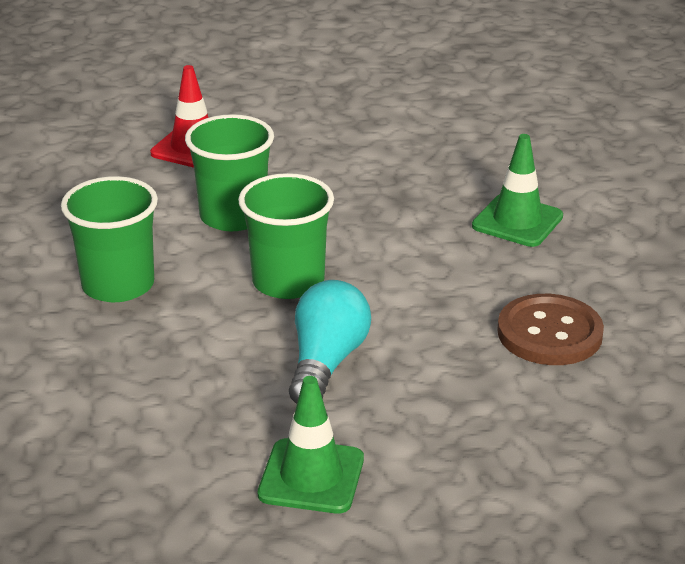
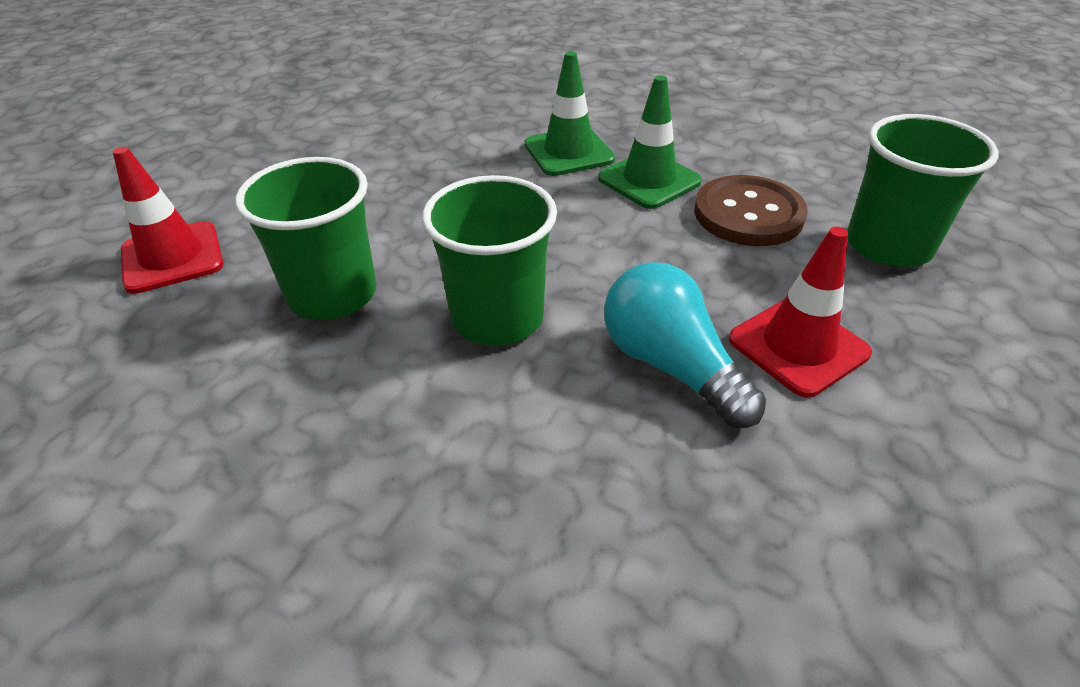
camera: 50 degrees left, 10 degrees up
green cup [61,176,158,302] -> green cup moved to [847,114,999,267]
green traffic cone [258,376,364,514] -> green traffic cone moved to [598,75,702,209]
none -> red traffic cone [729,227,872,398]

